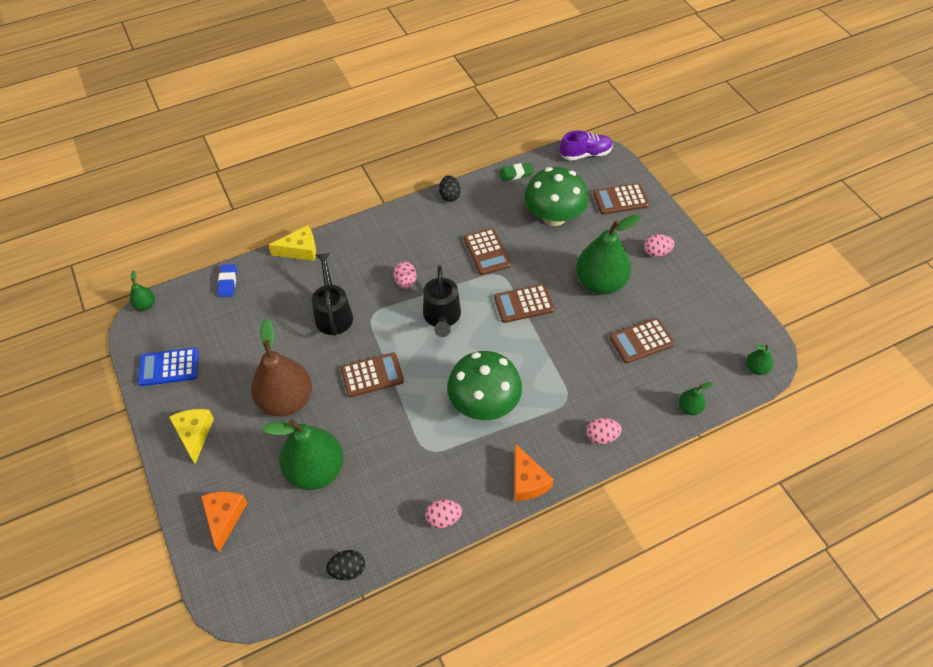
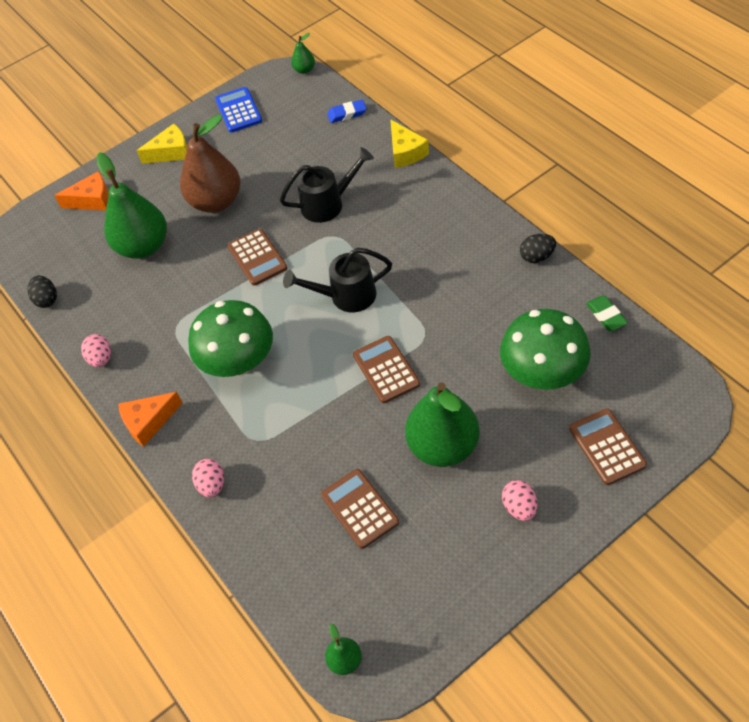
camera: 85 degrees right, 0 degrees up
pink egg [393,262,417,289] -> none
brown calculator [464,228,511,275] -> none
purple shoe [560,130,613,161] -> none
green pear [679,382,713,415] -> none

